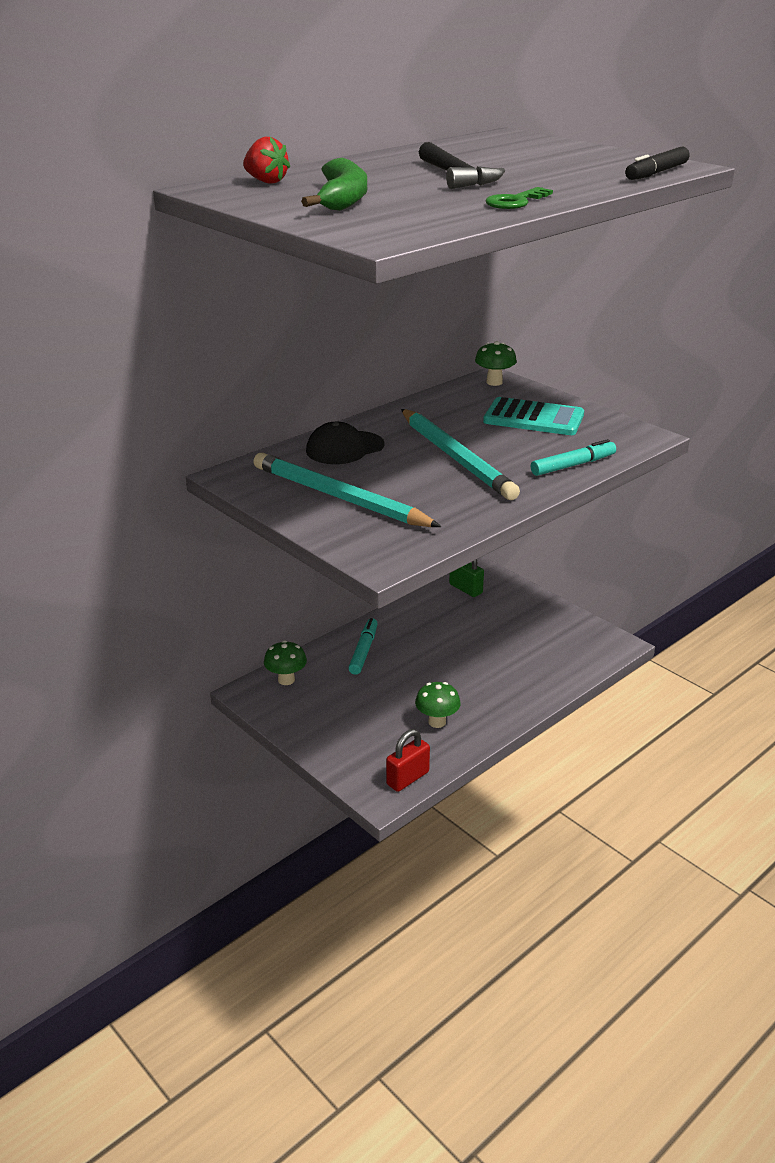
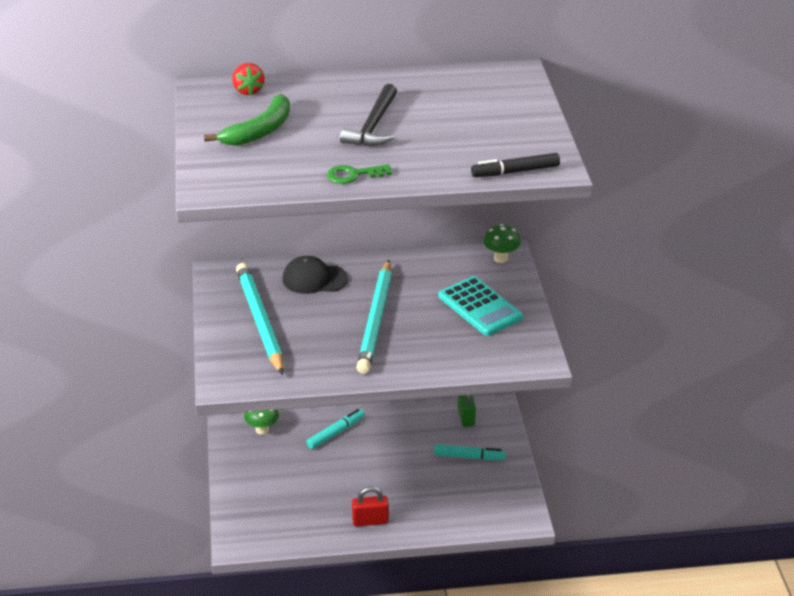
camera: 35 degrees right, 5 degrees up
red padlock [386,729,430,792] -> red padlock moved to [352,486,389,527]
green mushroom [415,682,461,728] -> none
turquoise marker [531,439,616,476] -> turquoise marker moved to [434,444,506,460]

